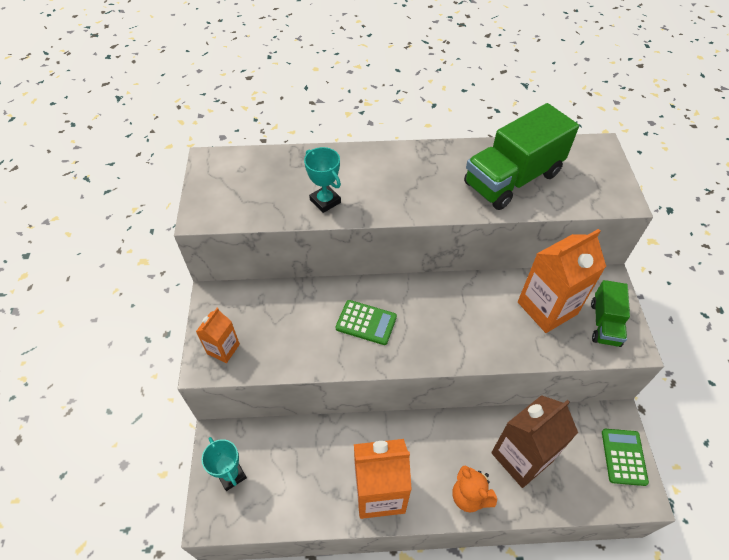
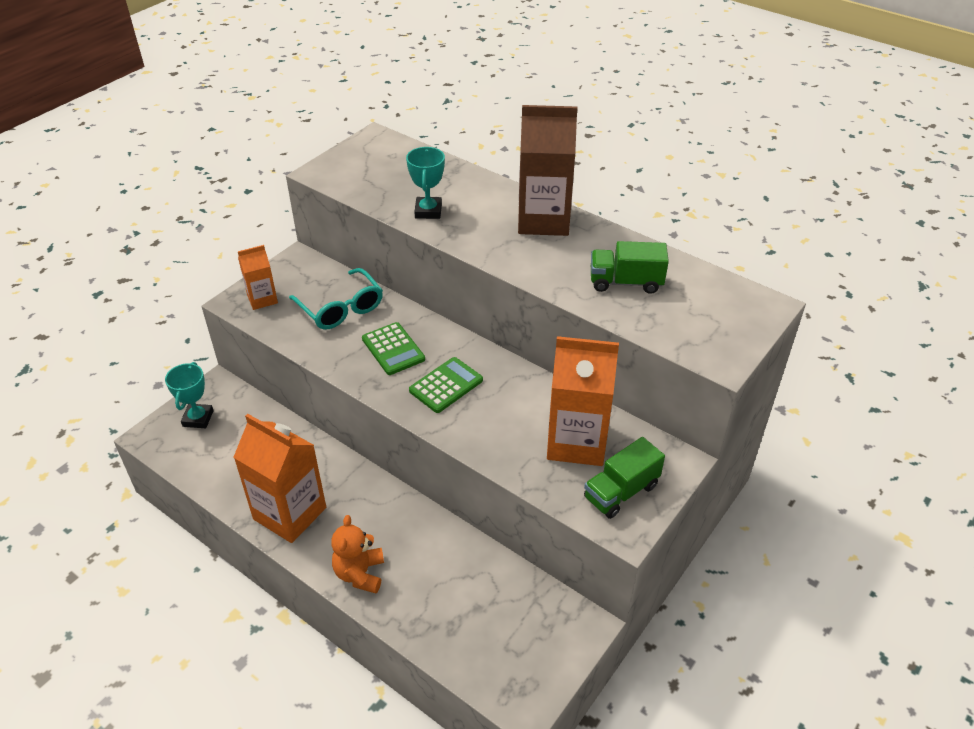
camera: 40 degrees right, 10 degrees down
green truck [464,103,579,210] -> green truck [591,241,669,294], size x0.56
brown carton [491,395,578,488] -> brown carton moved to [518,105,578,236]
green calculator [602,429,649,486] -> green calculator moved to [409,357,483,413]
none -> turquoise glasses [289,268,383,330]

